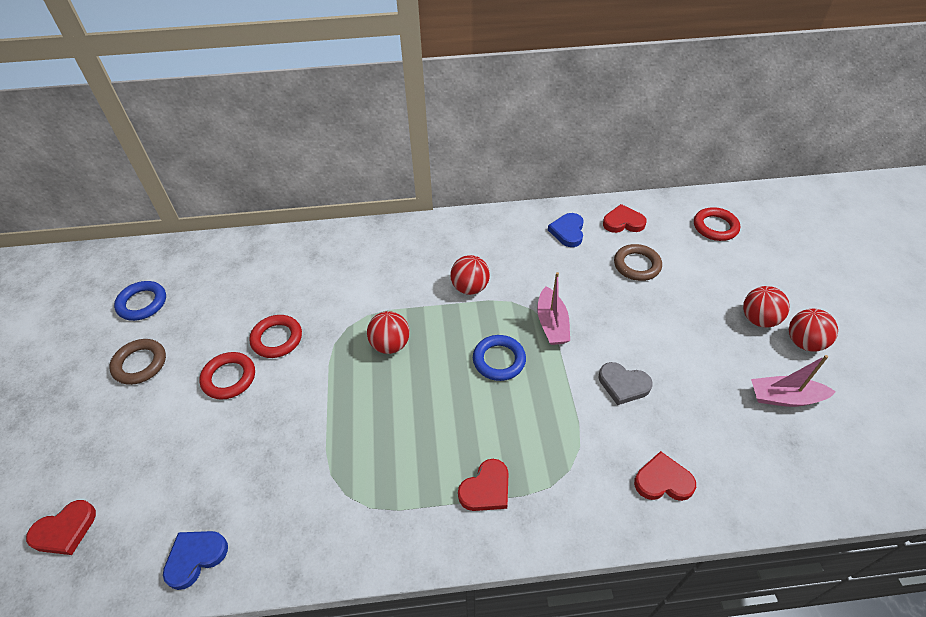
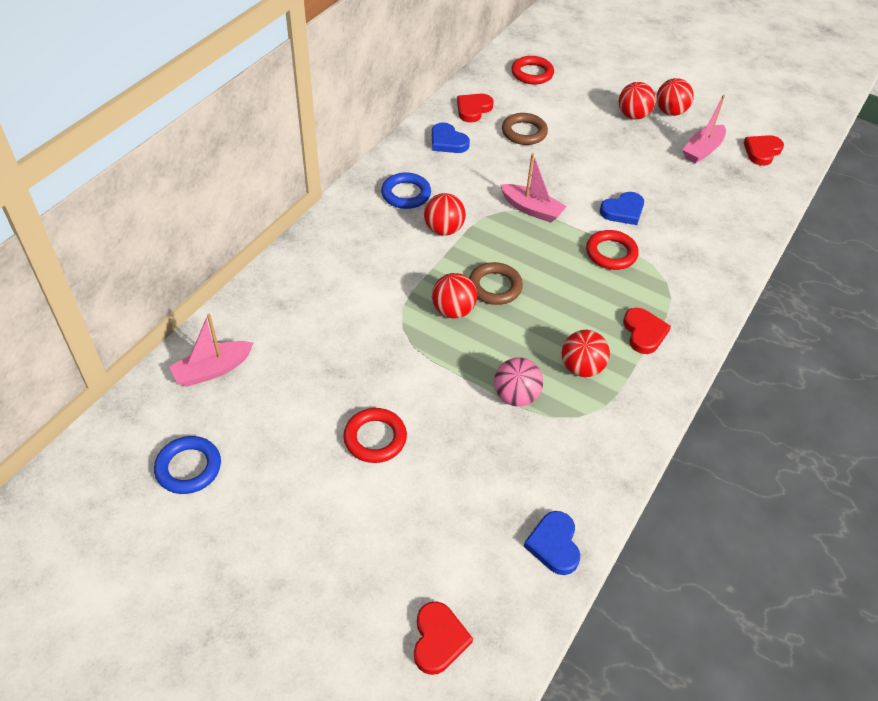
camera: 55 degrees left, 0 degrees up
brown ring [109,339,166,385] -> brown ring moved to [469,262,523,305]
red ring [249,315,302,358] -> red ring moved to [586,230,639,270]
blue ring [473,335,526,381] -> blue ring moved to [381,172,431,209]
grey heart [599,362,652,405] -> blue heart [600,192,644,225]
red heart [634,451,696,501] -> red heart moved to [744,135,784,166]
none -> pink boat [169,314,253,387]
none -> pink ball [494,357,543,407]
none -> red ball [562,330,610,377]

